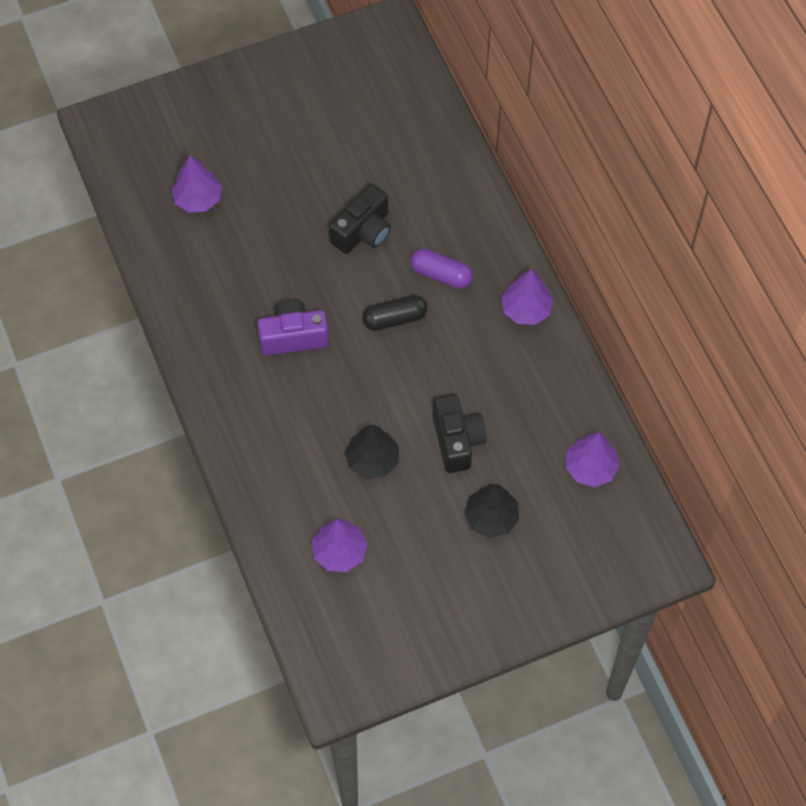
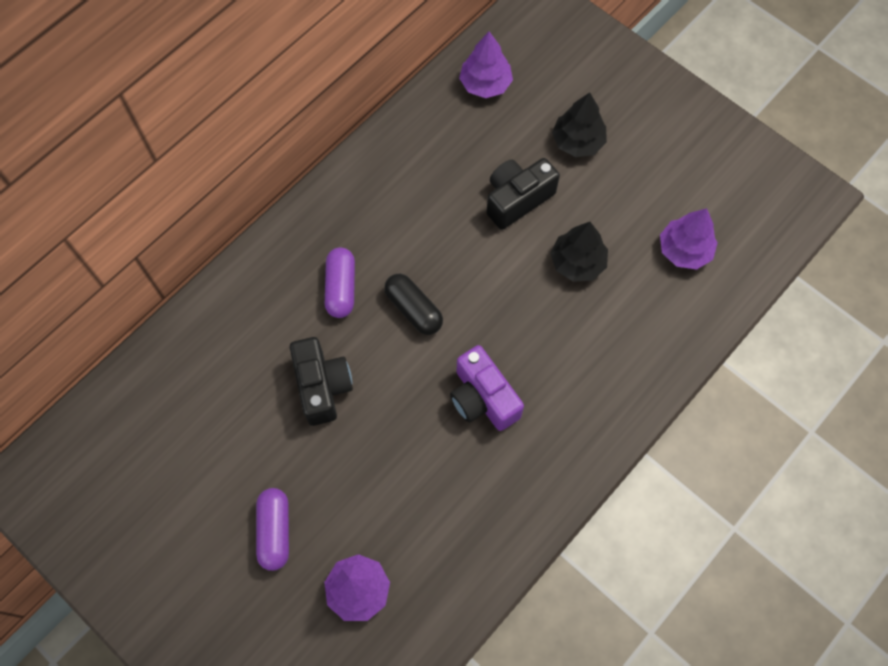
camera: 115 degrees left, 5 degrees up
black camera [329,184,391,254] -> black camera turned 60 degrees clockwise [290,337,353,426]
purple tree [501,269,553,325] -> none
none -> purple capsule [256,488,289,571]

